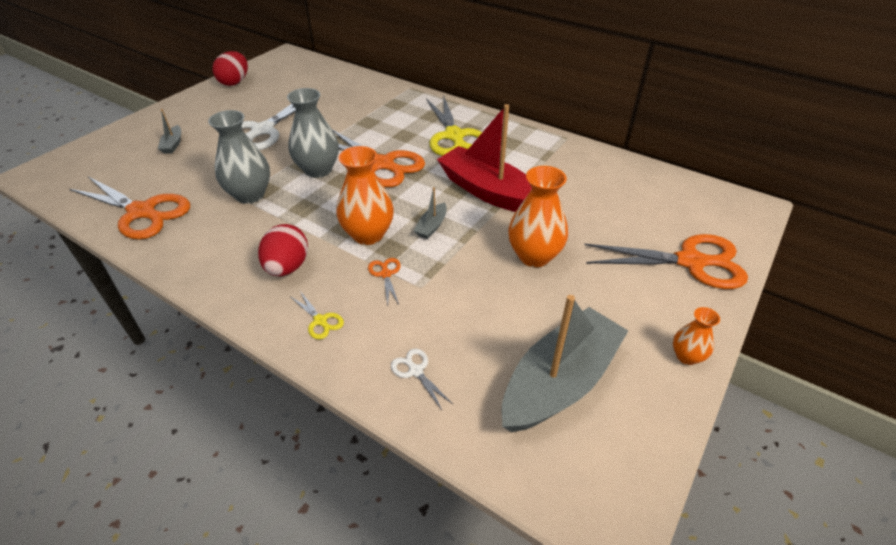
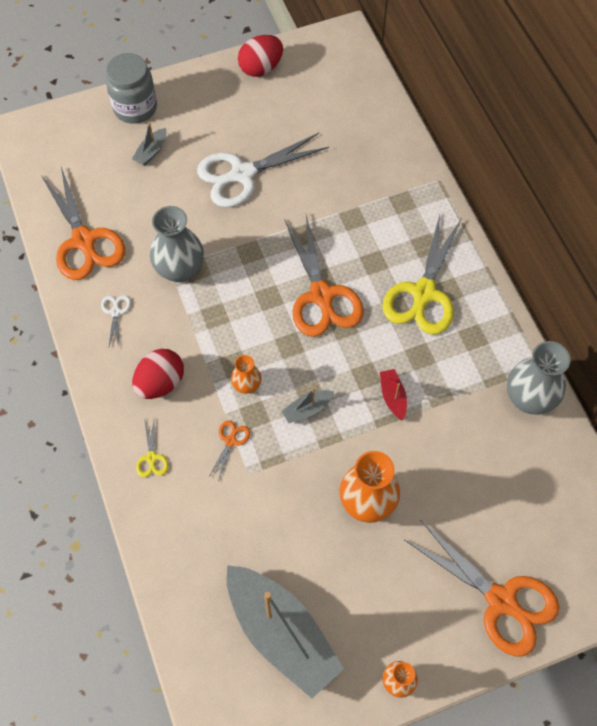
camera: 35 degrees right, 20 degrees up
grey vase [287,88,339,178] -> grey vase moved to [507,341,570,415]
orange vase [336,146,394,245] -> orange vase [231,355,262,394], size x0.54
white scissors [391,348,453,410] -> white scissors moved to [101,295,131,347]
red boat [437,104,532,212] -> red boat [380,369,407,421], size x0.41
grey boat [502,295,628,432] -> grey boat turned 60 degrees clockwise [227,565,344,698]
none -> grey jar [106,53,157,124]

